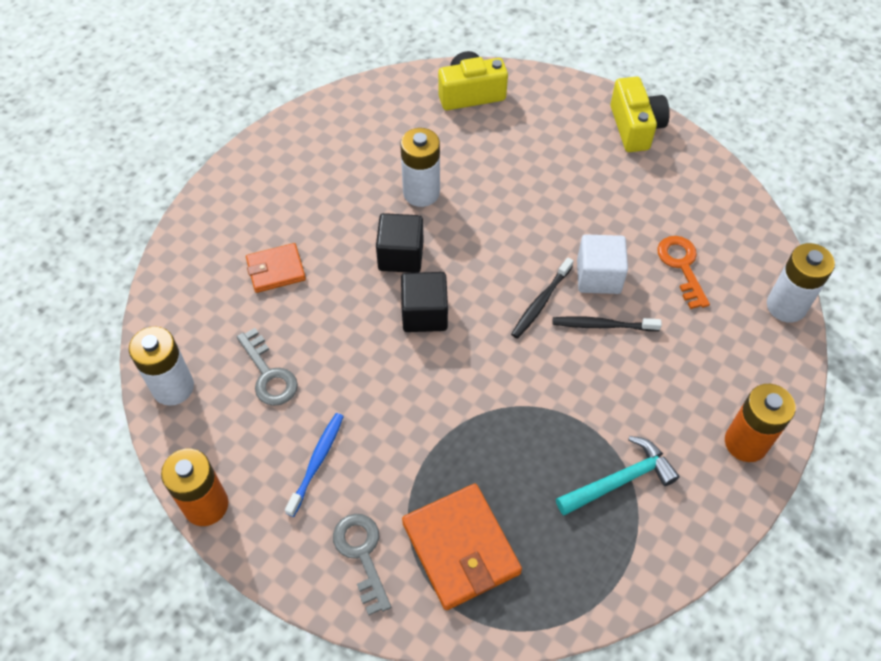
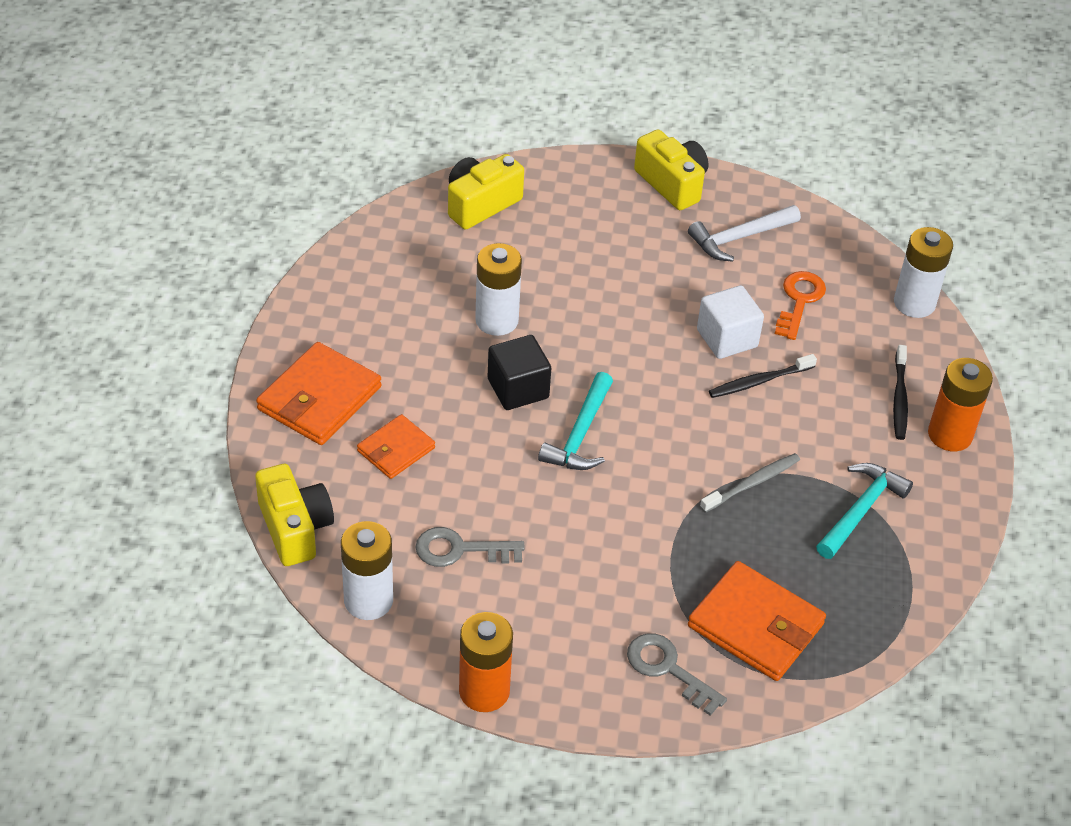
camera: 30 degrees left, 10 degrees down
grey key [237,328,298,406] -> grey key turned 150 degrees clockwise [416,527,525,567]
blue toothbrush [285,413,344,517] -> none
black cube [401,272,448,332] -> turquoise hammer [538,372,613,470]
black toothbrush [511,257,573,339] -> black toothbrush moved to [893,345,908,440]
orange key [657,236,710,309] -> orange key turned 60 degrees clockwise [775,271,826,340]
none -> yellow camera [255,464,334,566]
none -> orange wallet [256,342,382,445]
none -> white hammer [688,205,801,262]
none -> grey toothbrush [700,453,800,513]

